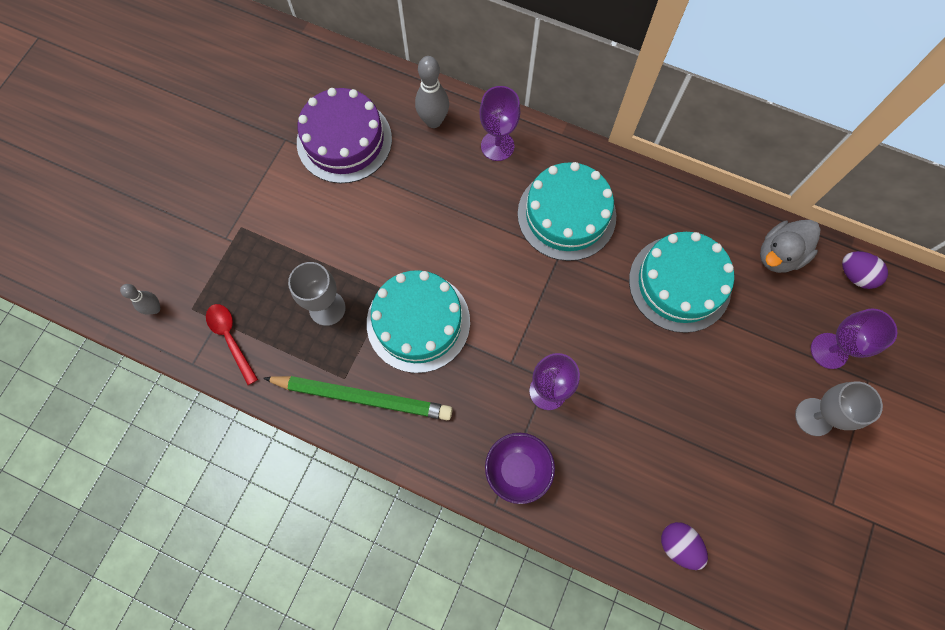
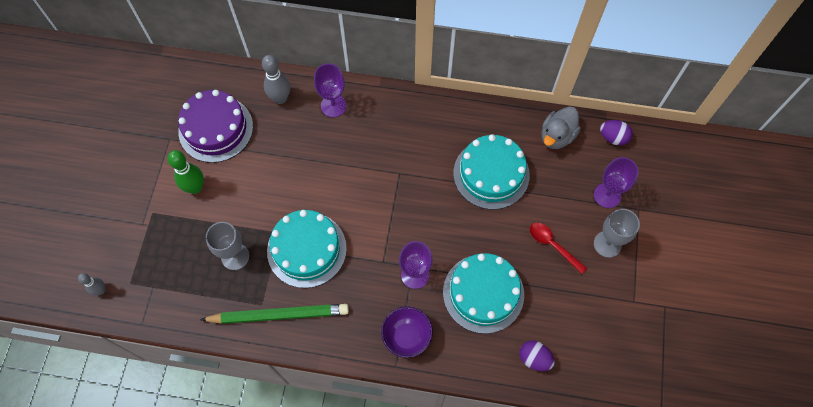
camera: 15 degrees left, 5 degrees down
red spoon [206,304,258,385] -> red spoon moved to [530,223,587,274]
turquoise cake [518,162,616,261] -> turquoise cake moved to [443,253,524,334]
none -> green bowling pin [167,150,204,194]

